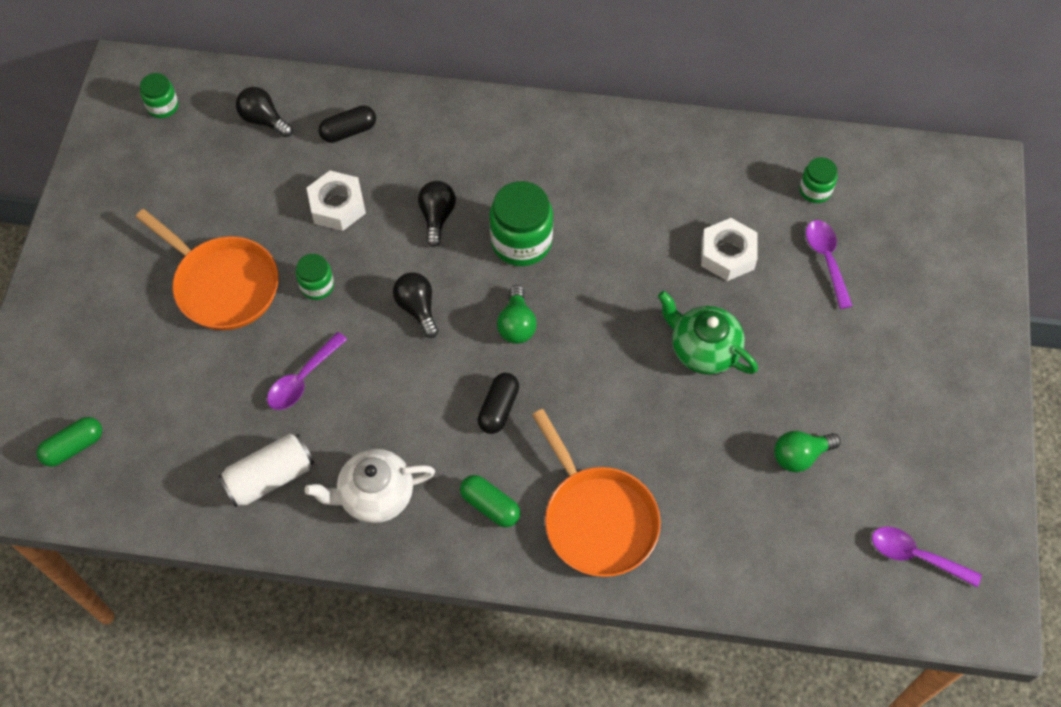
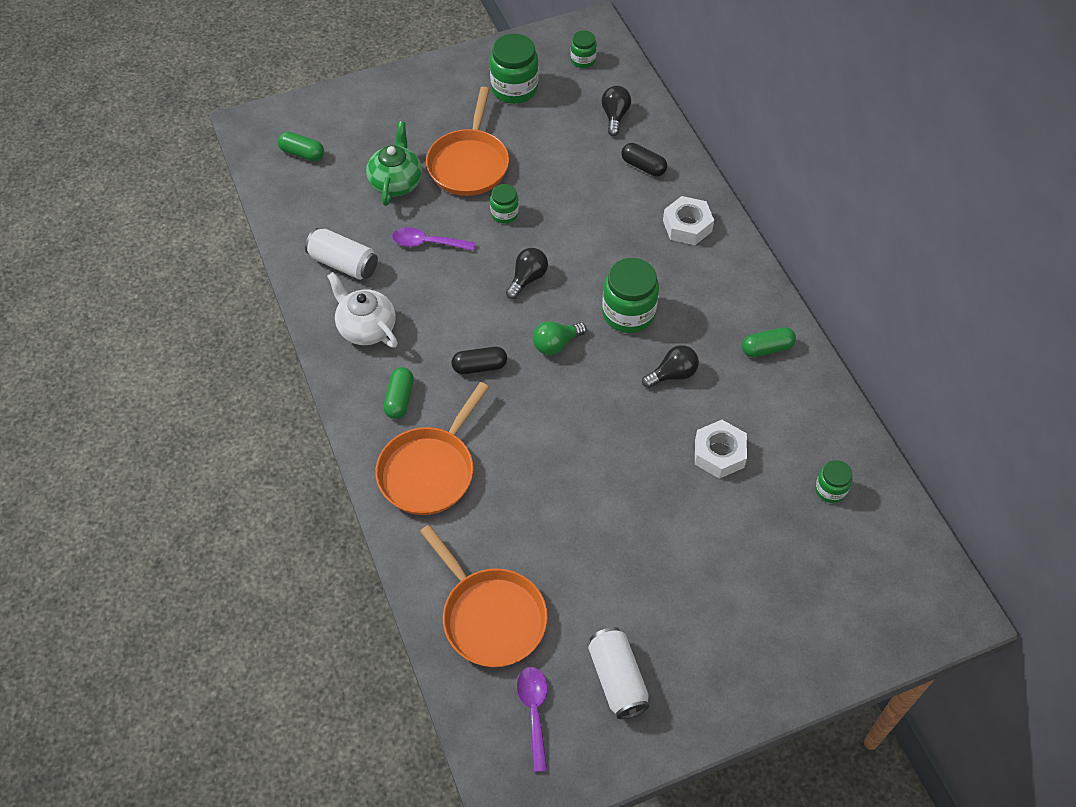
camera: 60 degrees right, 5 degrees down
white nut [307,171,366,231] -> white nut moved to [663,196,714,245]
black light bulb [418,181,456,247] -> black light bulb moved to [642,345,699,388]
green teapot [658,291,758,375] -> green teapot moved to [366,121,422,206]
green light bulb [774,431,841,472] -> none
purple spoon [806,220,852,309] -> none
none -> orange pan [420,525,548,667]
none -> green jar [490,34,539,104]
none -> white can [588,627,649,719]
none -> green capsule [742,327,796,357]

